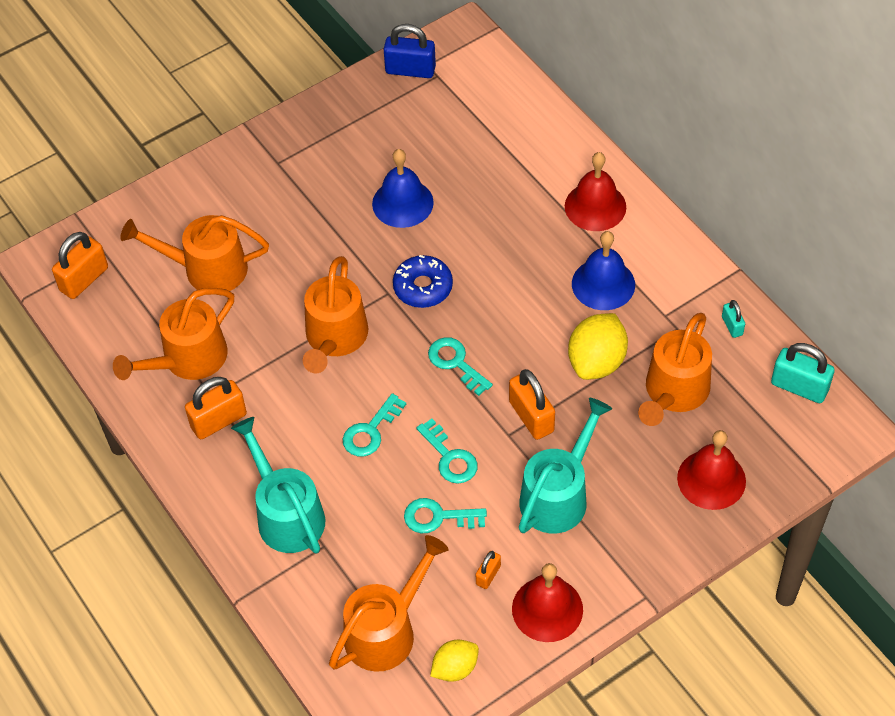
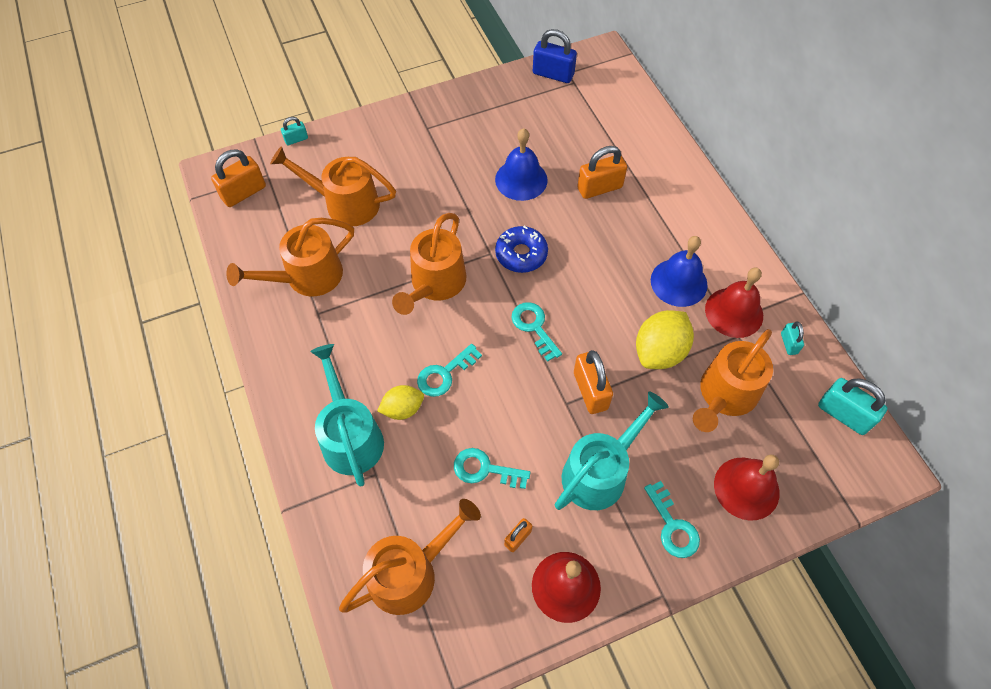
camera: 10 degrees right, 5 degrees up
orange padlock [185,377,247,439] -> orange padlock moved to [577,146,627,199]
turquoise key [416,419,477,483] -> turquoise key moved to [644,481,700,558]
yellow lemon [430,640,479,682] -> yellow lemon moved to [377,385,424,420]
red bell [565,152,626,231] -> red bell moved to [705,267,763,338]
none -> turquoise padlock [281,117,308,145]

